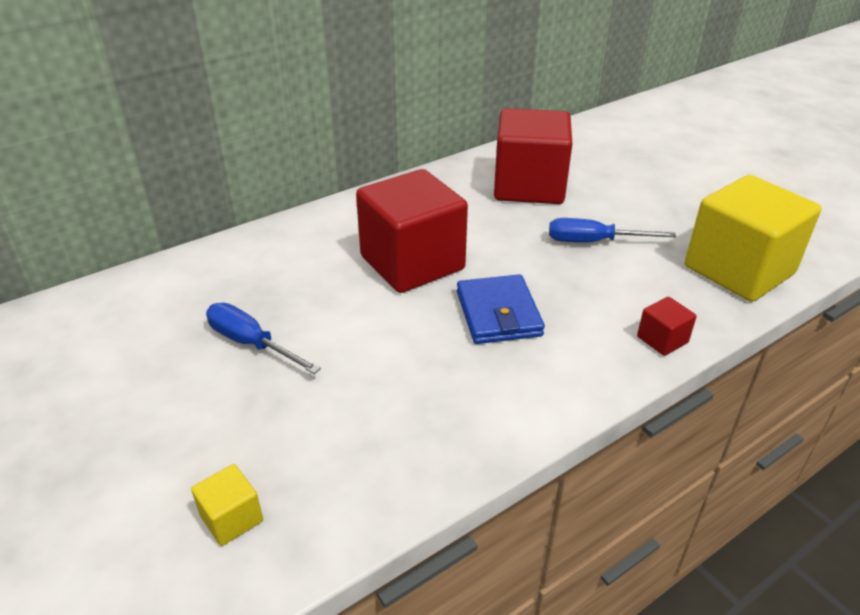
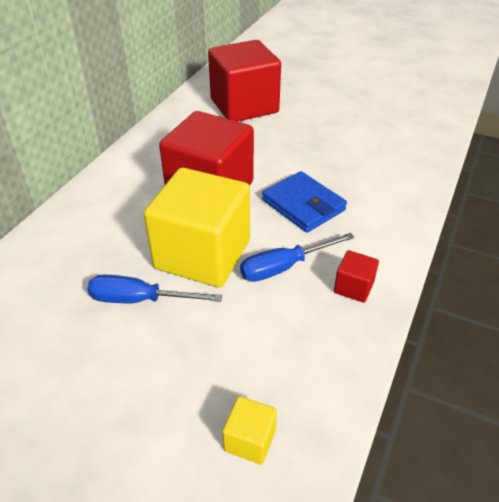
camera: 30 degrees left, 5 degrees up
blue screwdriver [549,218,676,242] -> blue screwdriver moved to [240,233,355,282]
red cube [637,297,697,356] -> red cube moved to [334,250,379,303]
yellow cube [685,175,821,302] -> yellow cube moved to [144,168,250,288]

